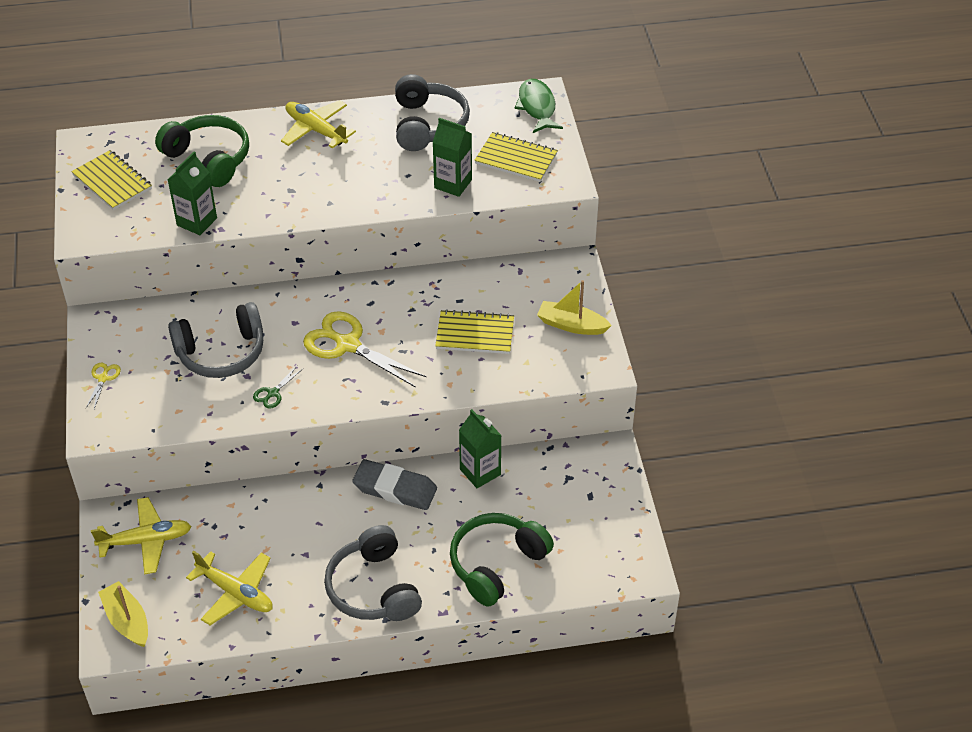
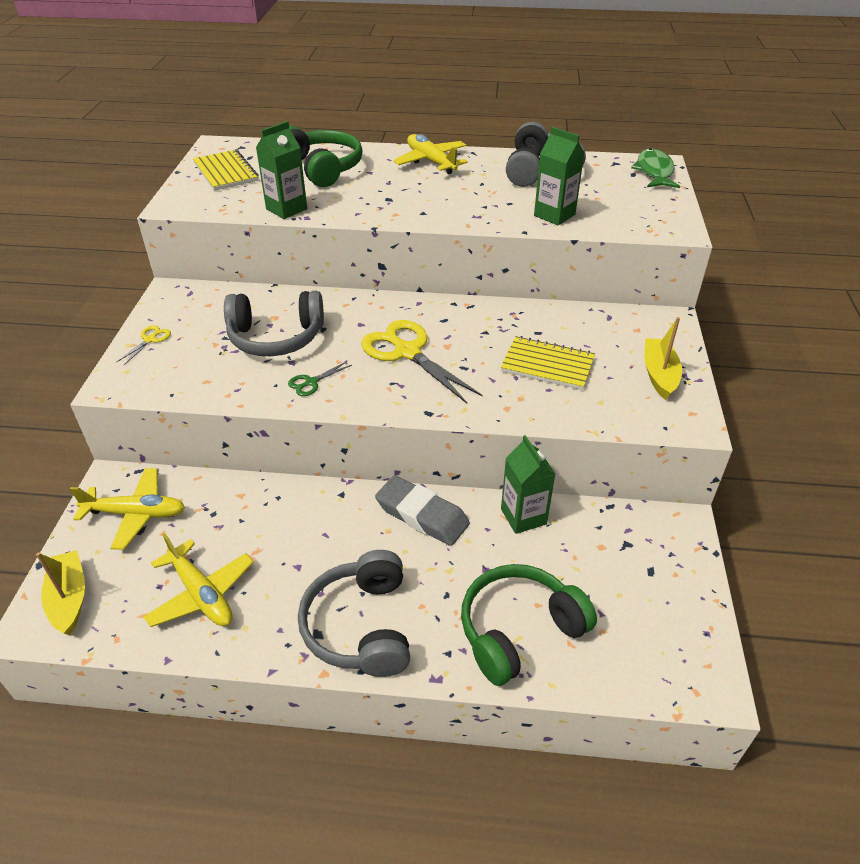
camera: 15 degrees right, 5 degrees down
yellow notebook [474,132,558,182] -> none
yellow boat [537,280,612,335] -> yellow boat turned 60 degrees clockwise [645,317,682,400]

